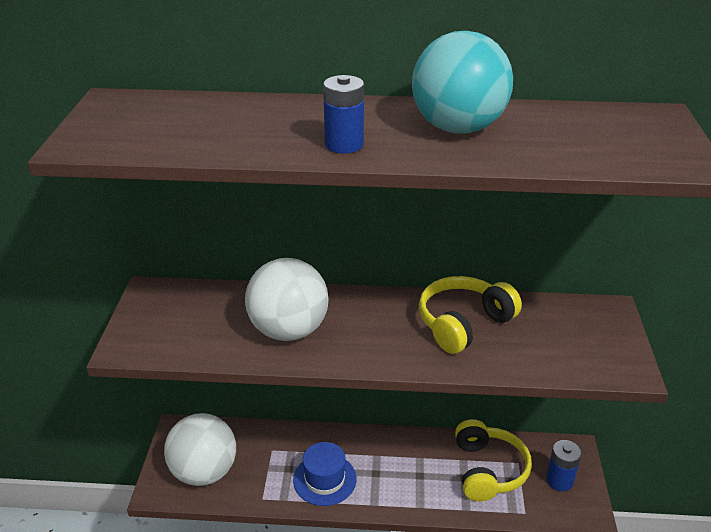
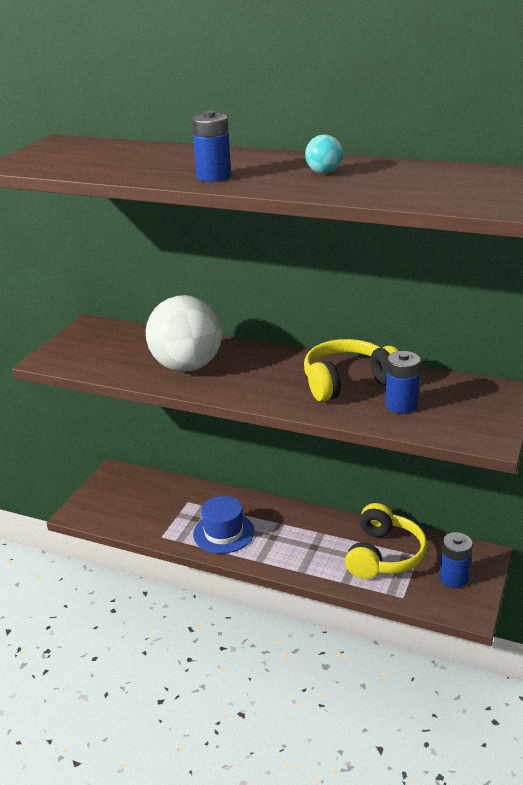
camera: 20 degrees right, 5 degrees down
white ball [164,413,236,486] -> none
turquoise ball [412,31,513,134] -> turquoise ball [305,134,343,174], size x0.42
none -> blue battery [385,351,421,414]

